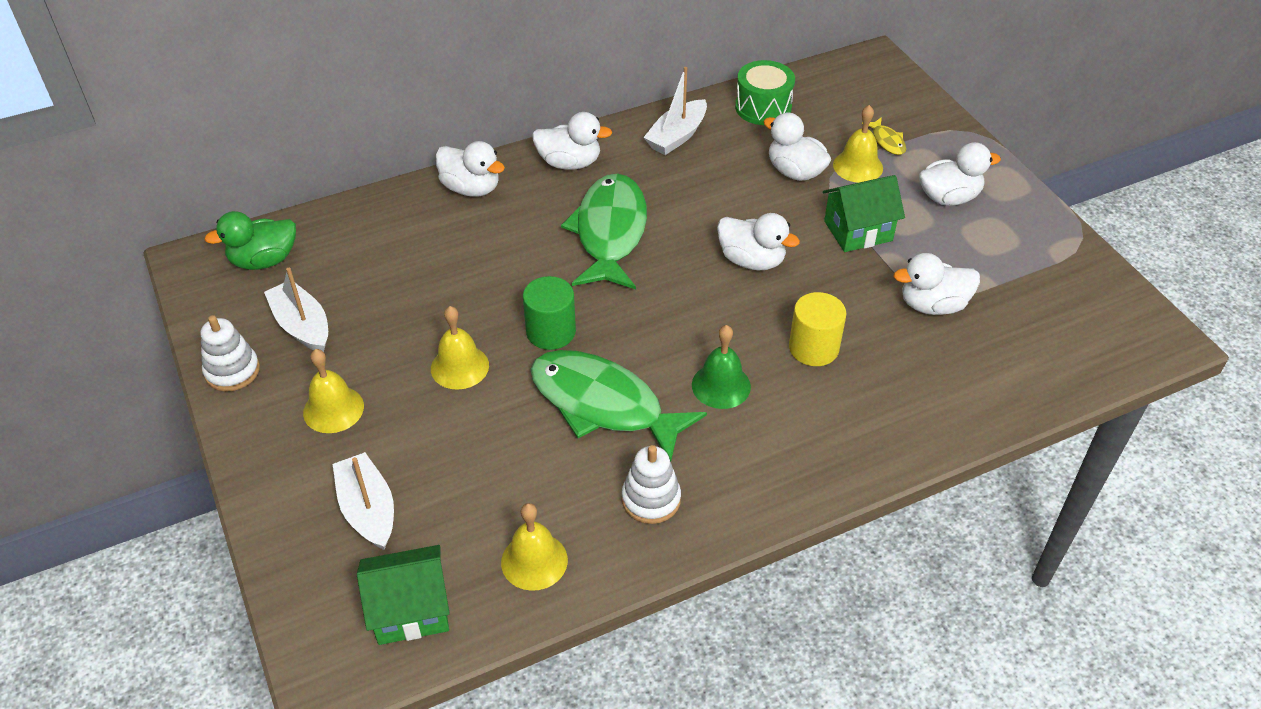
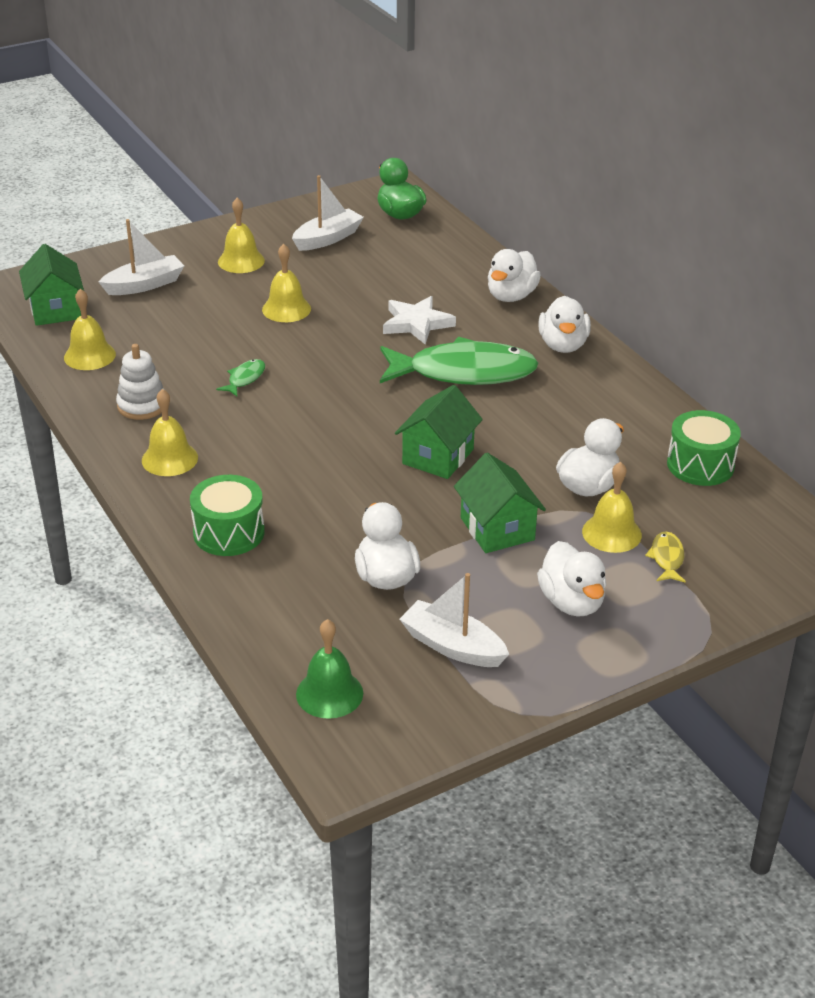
camera: 85 degrees right, 10 degrees down
white stacking toy [201,315,260,392] -> none
green cylinder [523,276,576,350] -> none
green fish [530,350,707,462] -> green fish [216,359,265,396], size x0.40
white boat [643,67,707,155] -> white boat moved to [400,573,509,667]
green bell [692,325,751,409] -> green bell moved to [296,619,363,719]
white duck [717,213,800,270] -> green house [395,385,483,479]
yellow cylinder [789,292,847,366] -> none
yellow fish [862,117,906,155] -> yellow fish turned 120 degrees clockwise [645,531,686,583]
none -> yellow bell [142,389,198,476]
none -> green drum [190,475,265,556]
none -> white star [383,296,456,344]

